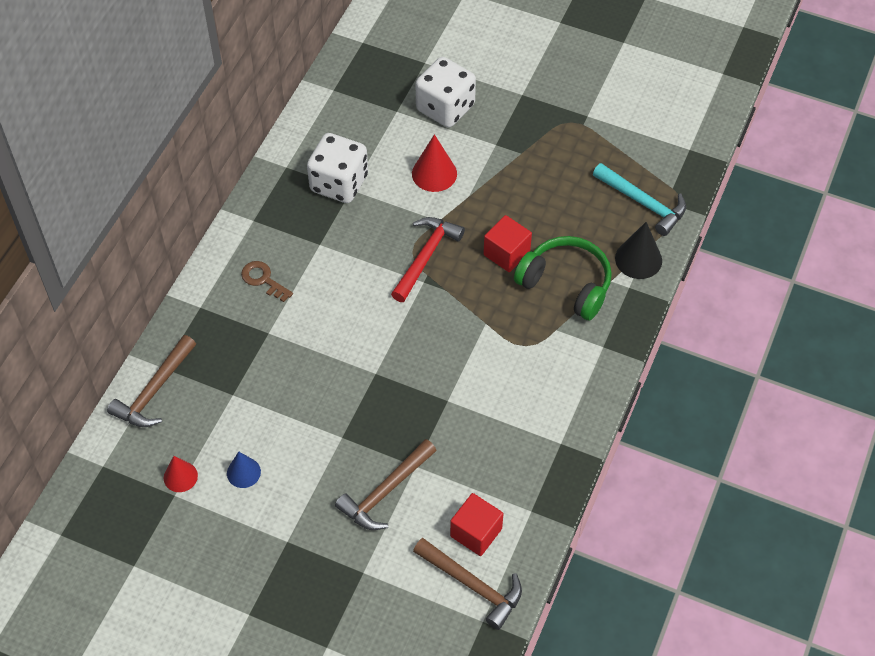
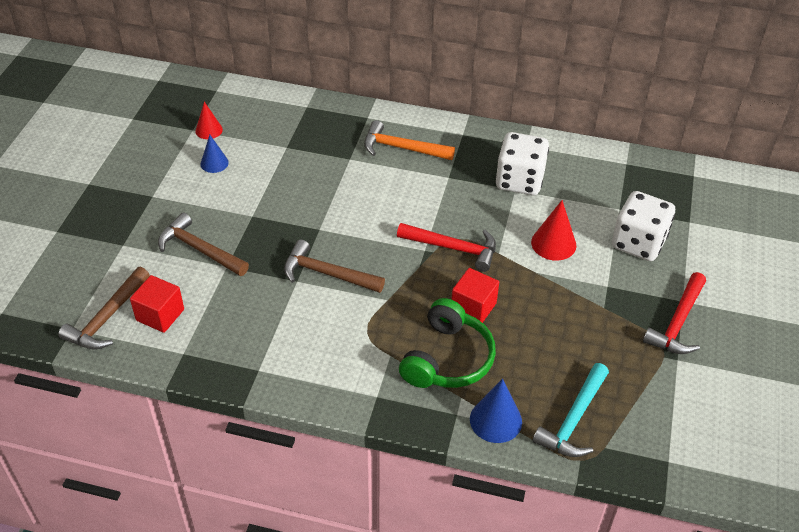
camera: 80 degrees right, 10 degrees down
brown hammer [107,335,196,427] -> brown hammer moved to [284,239,385,293]
brown key [241,261,293,302] -> orange hammer [364,120,455,160]
black cone [615,222,662,279] -> blue cone [470,379,522,443]
none -> red hammer [643,272,706,354]

